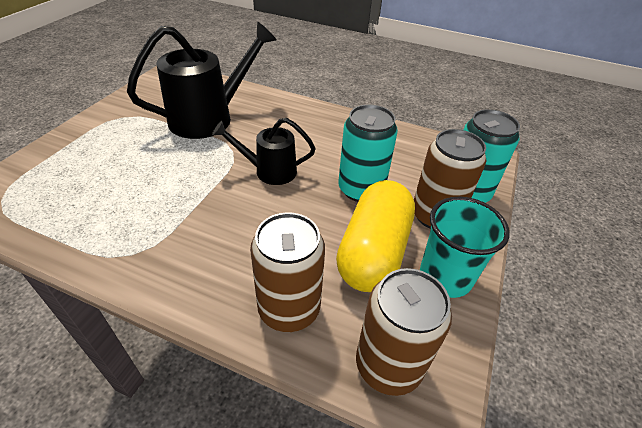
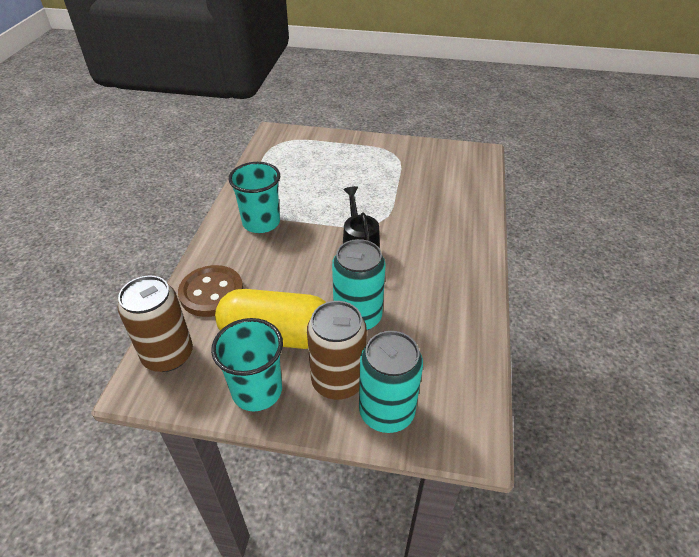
camera: 80 degrees right, 0 degrees up
black watering can [127,21,277,139] -> none
brown can [250,212,325,332] -> brown button [178,265,243,317]
none -> turquoise cup [229,162,280,233]

